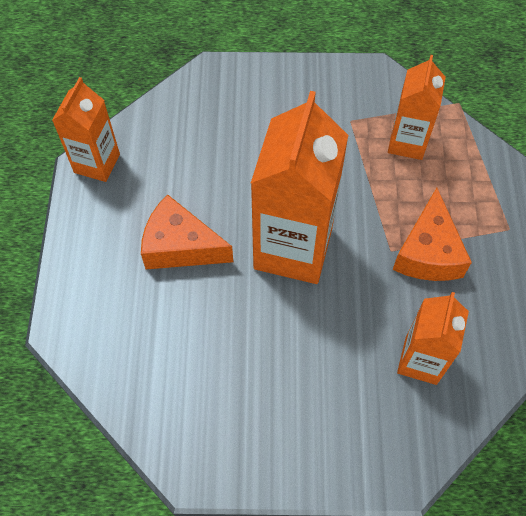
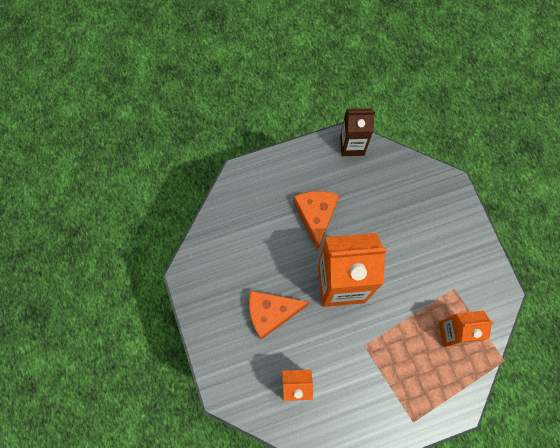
camera: 70 degrees right, 10 degrees up
orange carton [52,77,120,182] -> brown carton [340,108,375,156]
orange cheese [392,188,472,281] -> orange cheese moved to [249,291,309,340]

